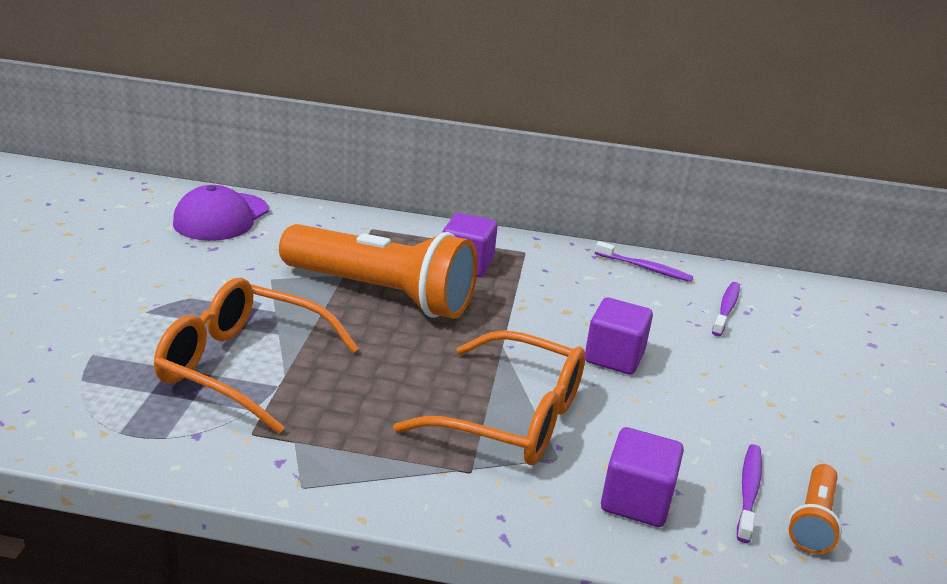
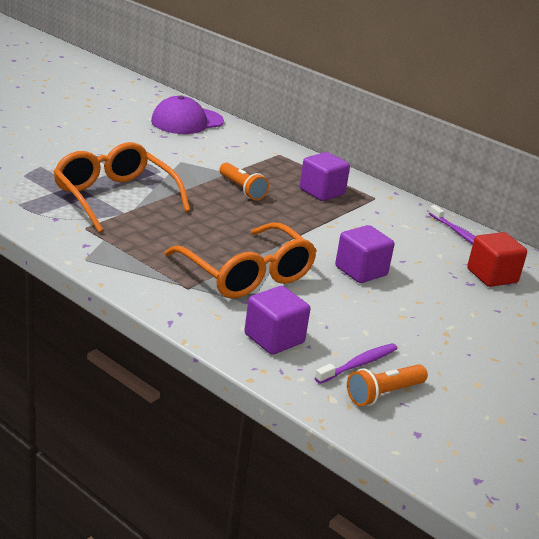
camera: 30 degrees right, 0 degrees up
orange flashlight [279,224,478,319] -> orange flashlight [219,163,269,200], size x0.44
purple toothbrush [712,282,740,336] -> red cube [467,232,527,287]

